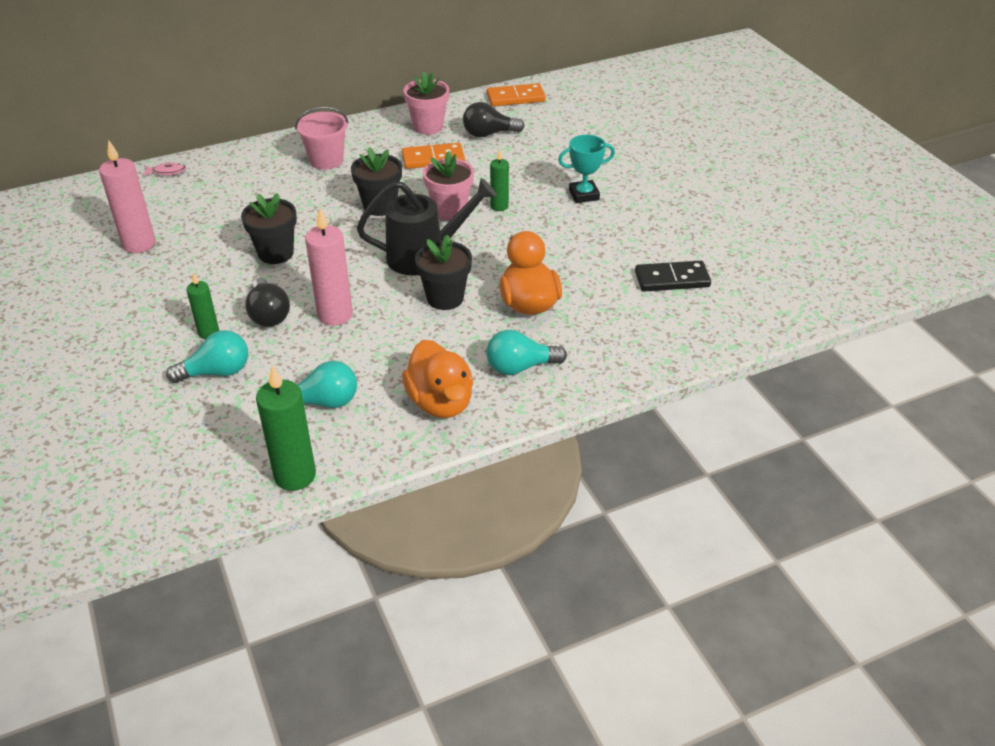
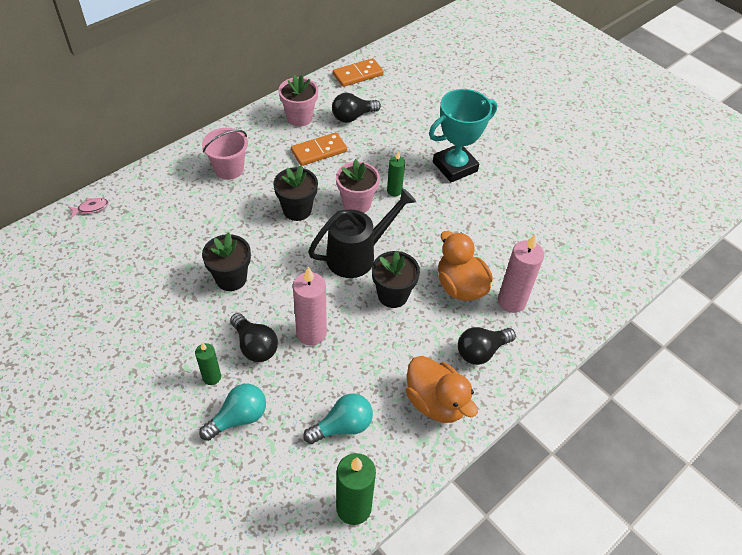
camera: 20 degrees left, 10 degrees up
pink candle [99,140,156,253] -> pink candle moved to [498,234,544,313]
turquoise light bulb [486,330,567,375] -> black light bulb [458,327,516,365]
turquoise trophy [558,135,615,203] -> turquoise trophy [429,89,497,182], size x1.64
black domino [635,261,711,292] -> none

